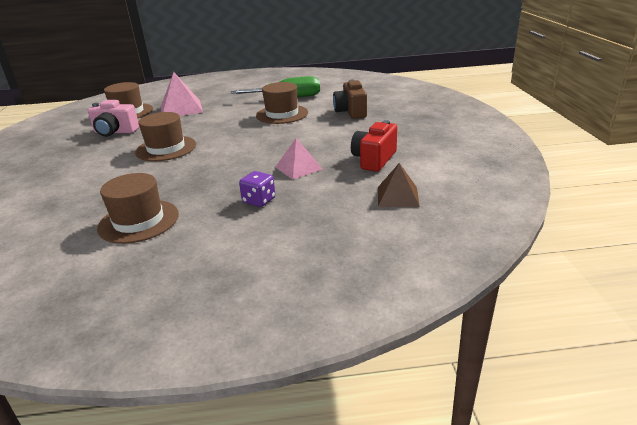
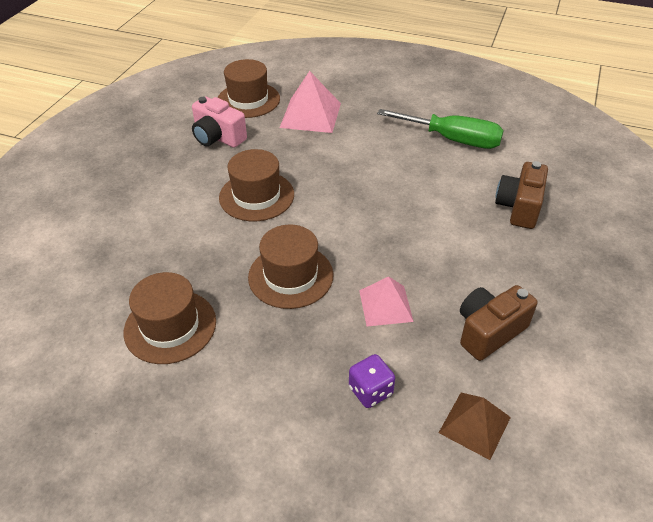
camera: 25 degrees right, 15 degrees up
purple dice [239,171,275,207] -> purple dice moved to [349,354,395,408]
brown hat [256,82,308,124] -> brown hat moved to [248,225,334,309]
red camera [351,120,397,172] -> brown camera [460,285,538,361]

